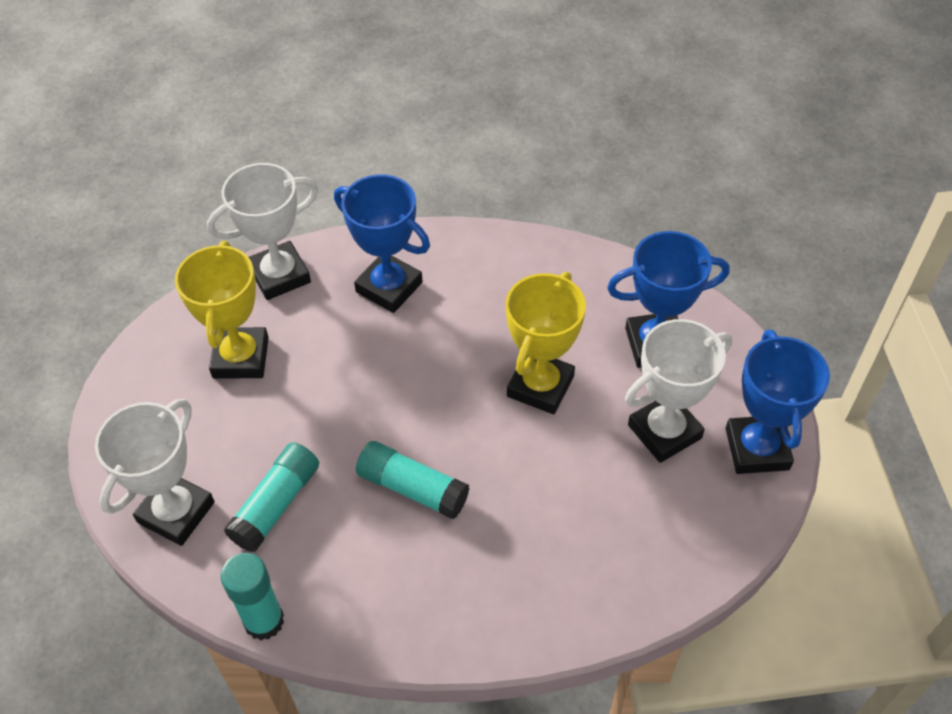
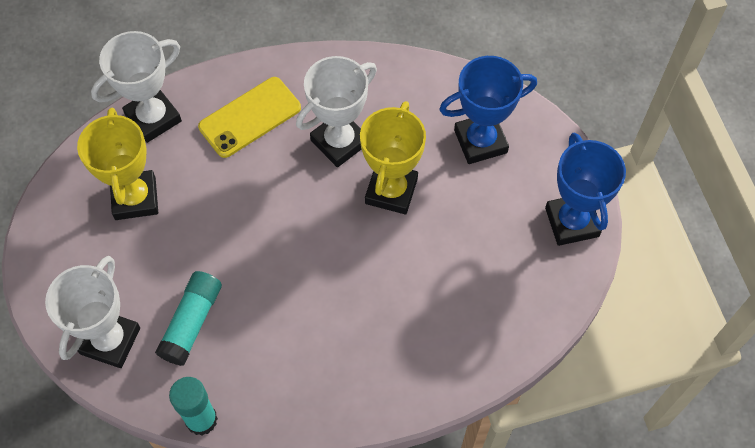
camera: 10 degrees left, 10 degrees up
blue trophy [334,174,430,313] -> yellow phone [198,77,301,158]
turquoise glue stick [356,441,469,519] -> none
white trophy [625,319,732,463] -> white trophy moved to [296,56,377,167]

